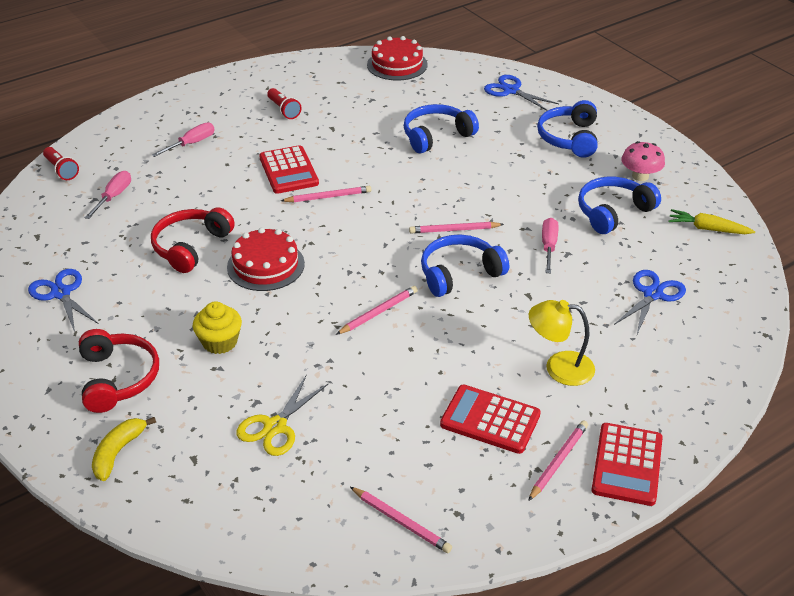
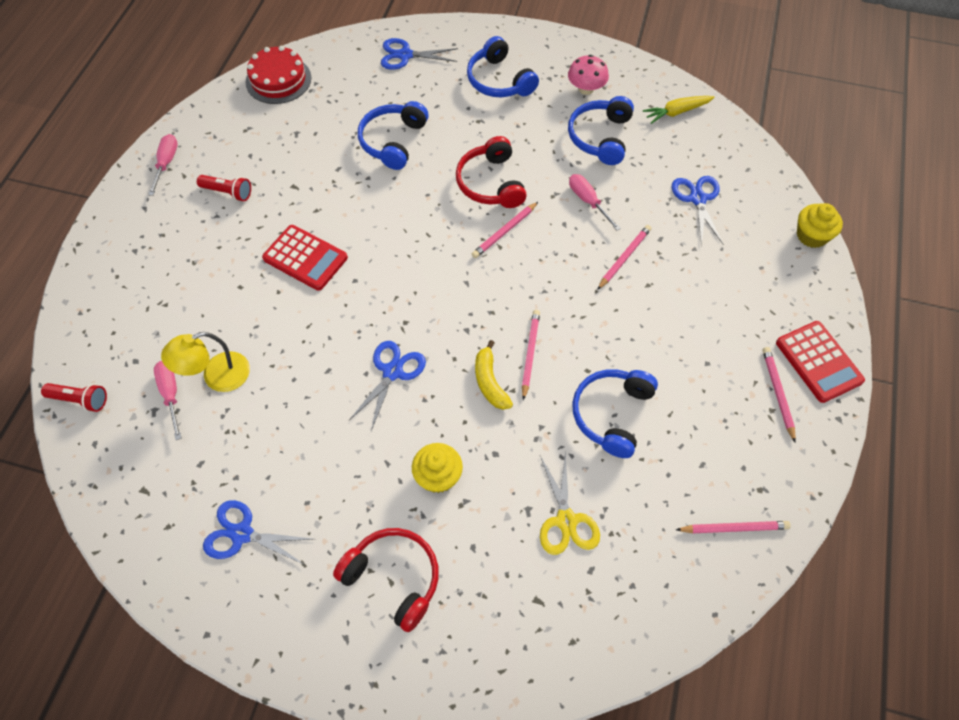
camera: 40 degrees left, 20 degrees up
yellow banana [92,417,156,481] -> yellow banana moved to [475,340,513,410]
red headphones [151,207,235,273] -> red headphones moved to [456,136,527,208]
pink screwdriver [152,122,215,157] -> pink screwdriver moved to [148,134,178,196]
red cake [227,228,305,291] -> blue scissors [349,341,426,431]
pink pencil [281,186,371,202] -> pink pencil moved to [597,225,651,290]
blue headphones [421,235,509,297] -> blue headphones moved to [572,369,658,458]
red calculator [440,385,541,454] -> none
yellow lamp [529,300,595,386] -> yellow lamp moved to [161,332,250,392]
none -> yellow cupcake [797,203,843,248]

